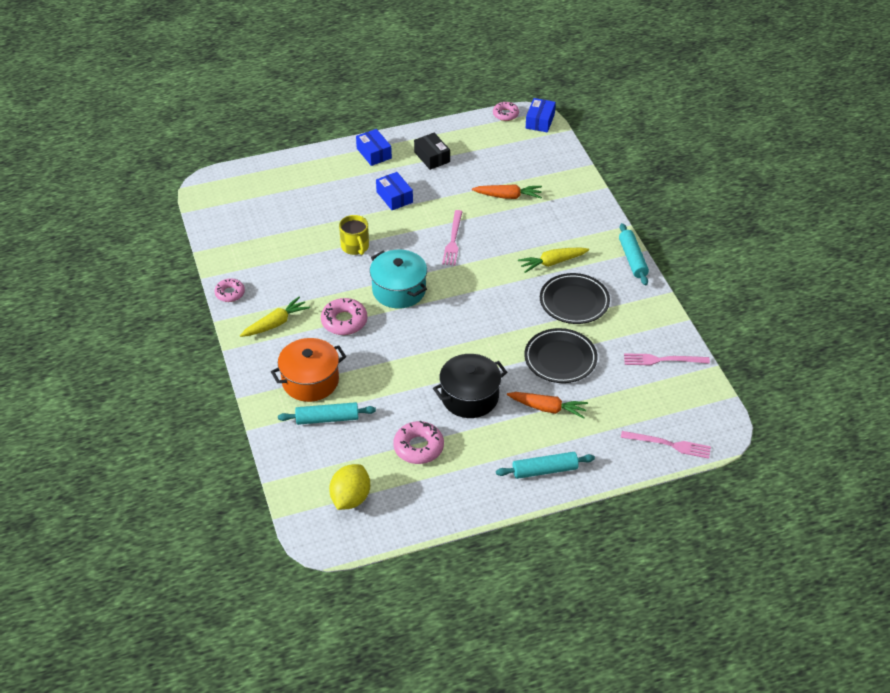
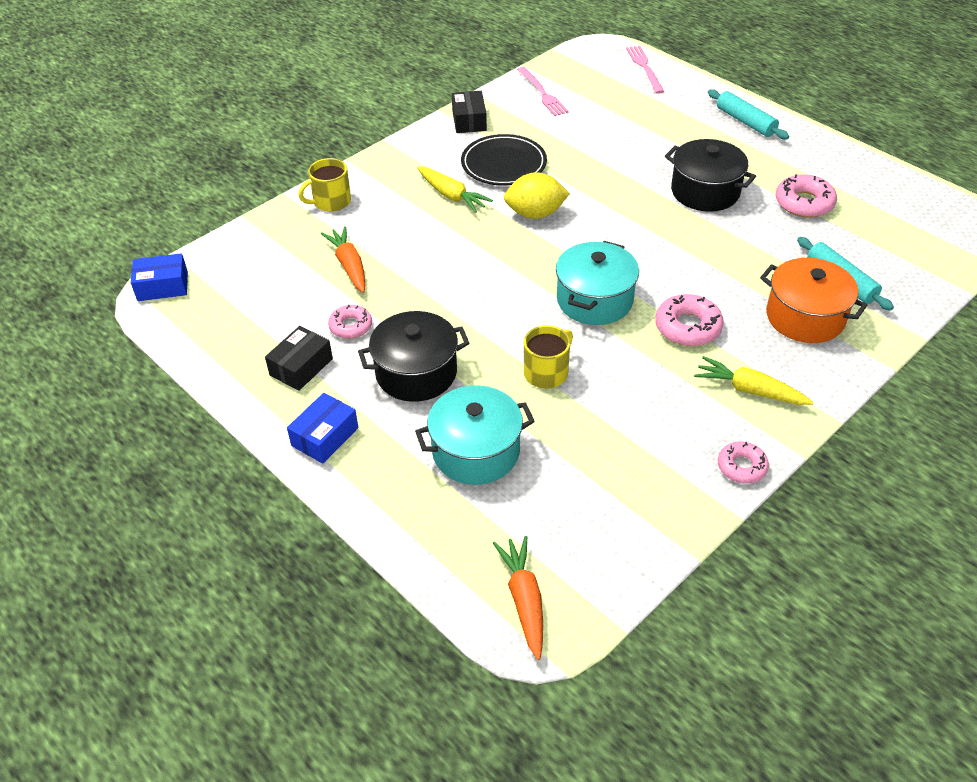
camera: 115 degrees left, 0 degrees up
yellow lemon [329,464,370,510] -> yellow lemon moved to [504,172,570,219]
blue box [376,172,413,210] -> black pot [358,311,469,402]
pink fork [442,210,463,266] -> none
pink donut [493,102,519,121] -> pink donut moved to [328,305,372,339]
orange carrot [507,392,588,419] -> orange carrot moved to [493,536,543,660]
black plate [524,328,598,383] -> none
turquoise rolling pin [619,223,649,285] -> none
none -> yellow mug [299,158,351,212]
none -> turquoise pot [415,385,535,485]
none -> black box [452,91,487,133]

